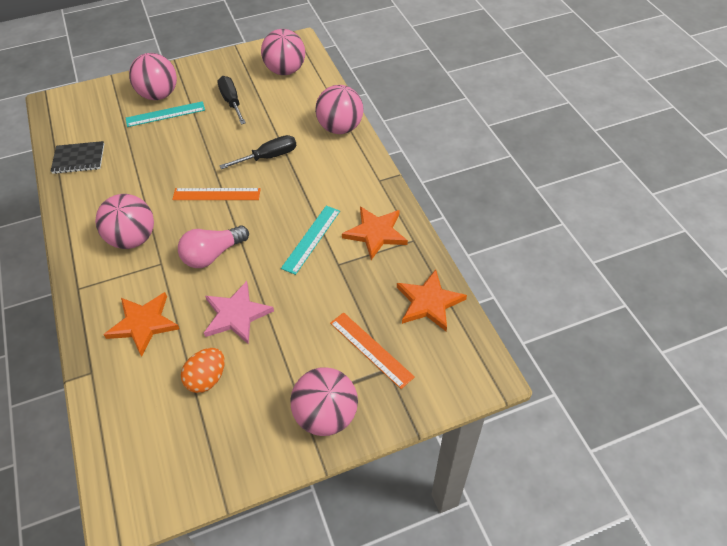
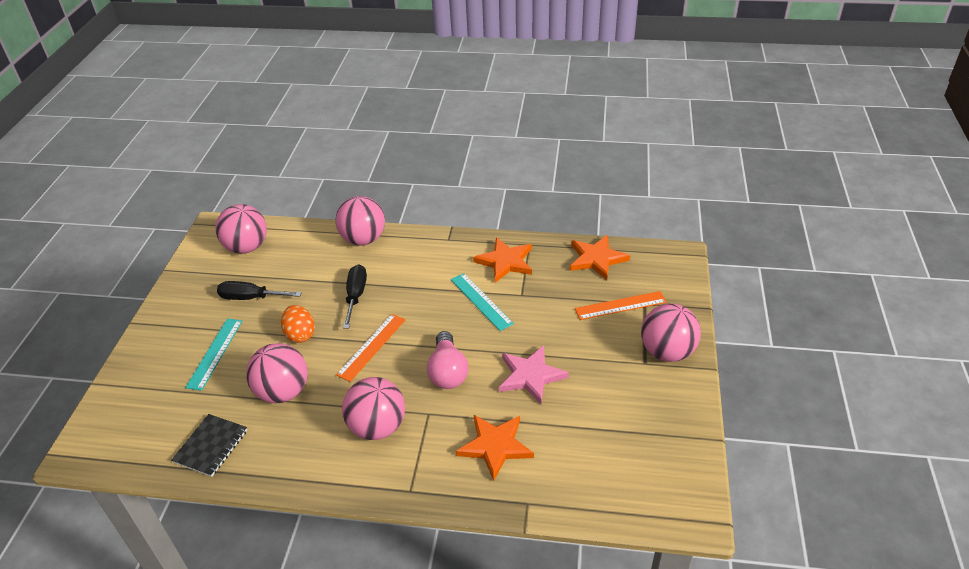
camera: 60 degrees left, 10 degrees down
pink ball [129,53,177,100] -> pink ball moved to [246,343,308,403]
orange egg [181,348,225,393] -> orange egg moved to [281,305,315,343]

